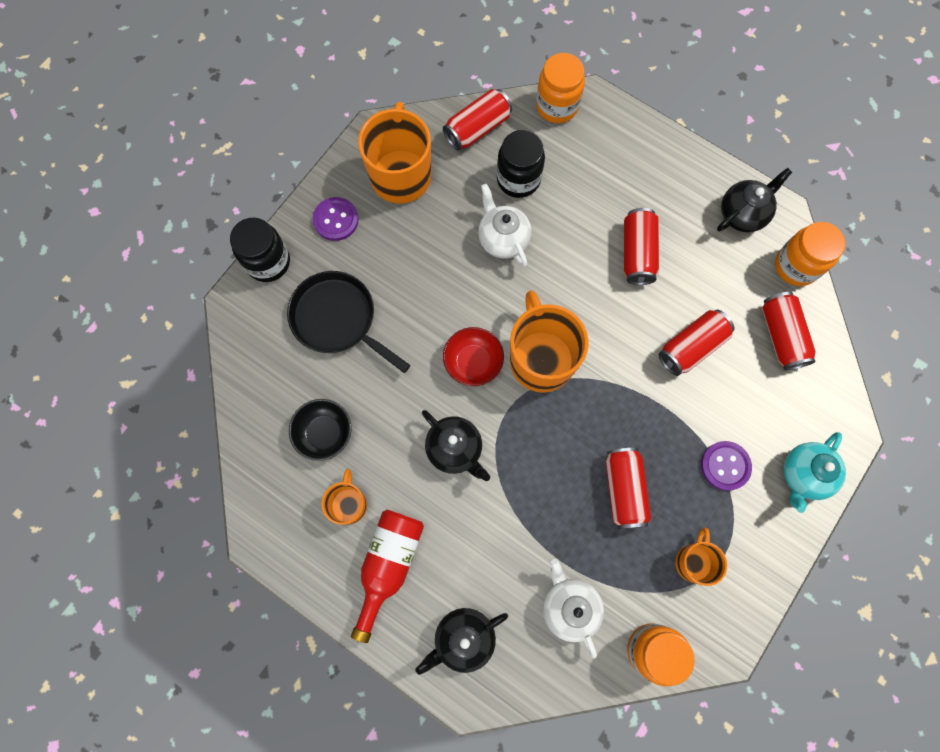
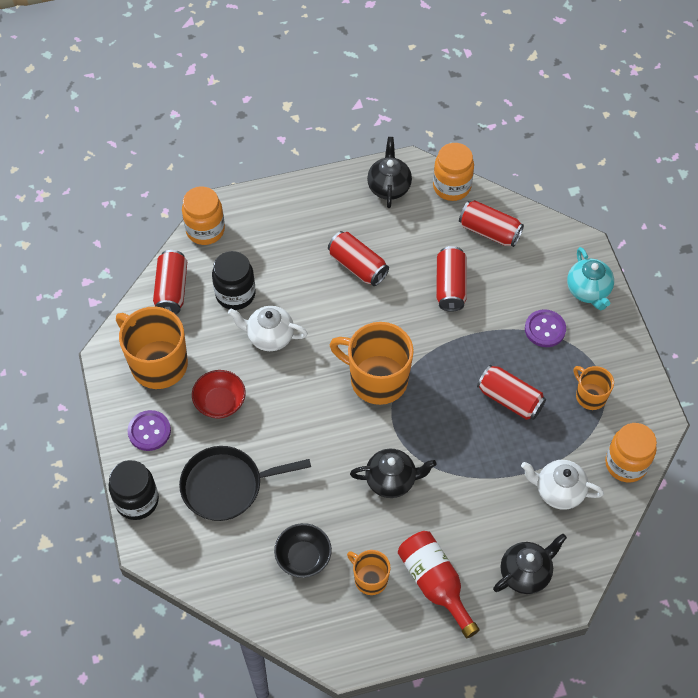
camera: 50 degrees left, 15 degrees down
black teapot [415,608,508,675] -> black teapot turned 135 degrees counterclockwise [493,533,567,594]
red bowl [443,327,504,386] -> red bowl moved to [192,370,246,418]

